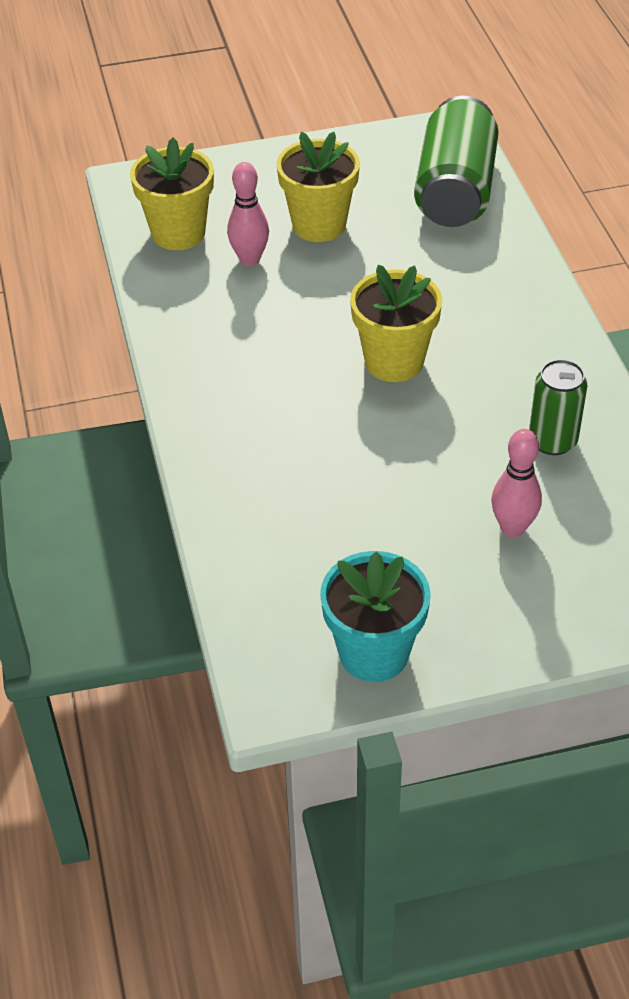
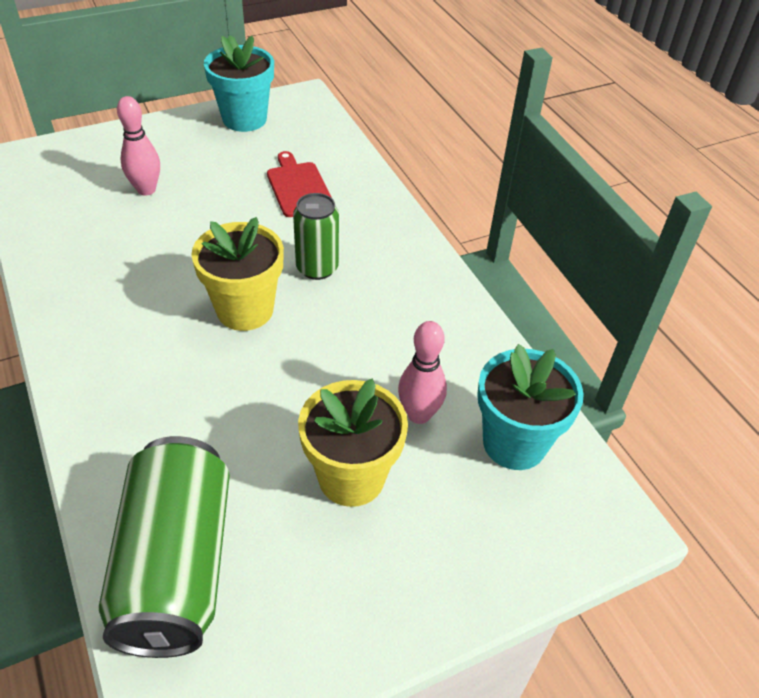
camera: 165 degrees right, 0 degrees up
yellow flower pot [130,137,214,250] -> turquoise flower pot [477,344,584,470]
green can [529,359,588,455] -> green can moved to [293,193,339,280]
none -> red cutting board [267,151,332,217]

